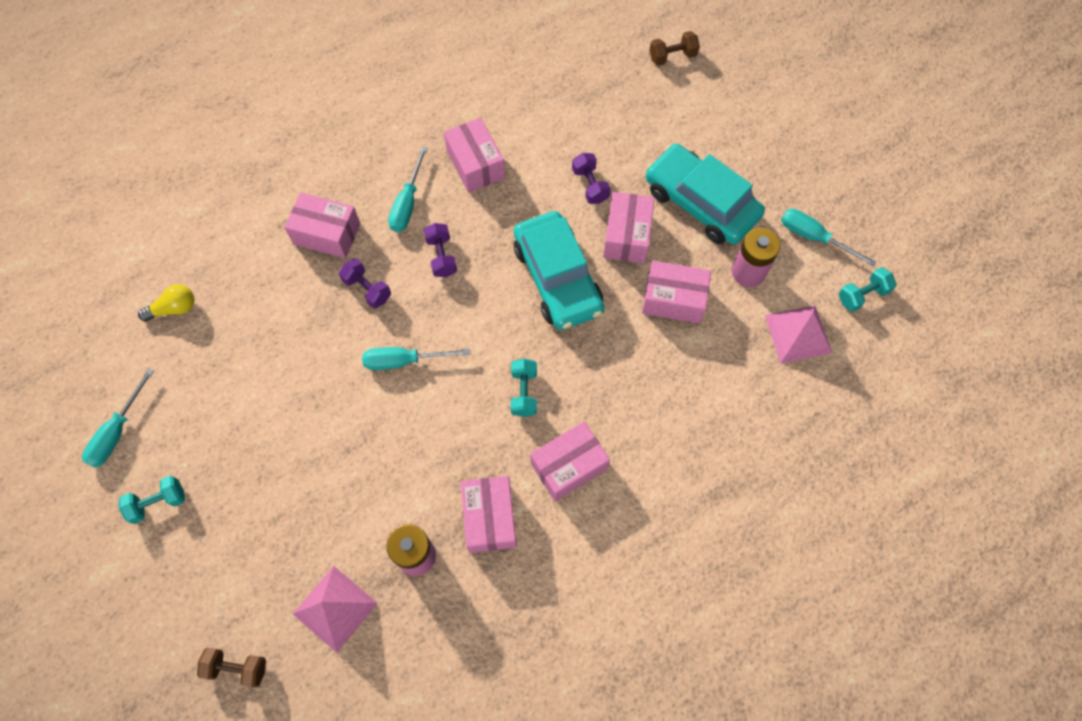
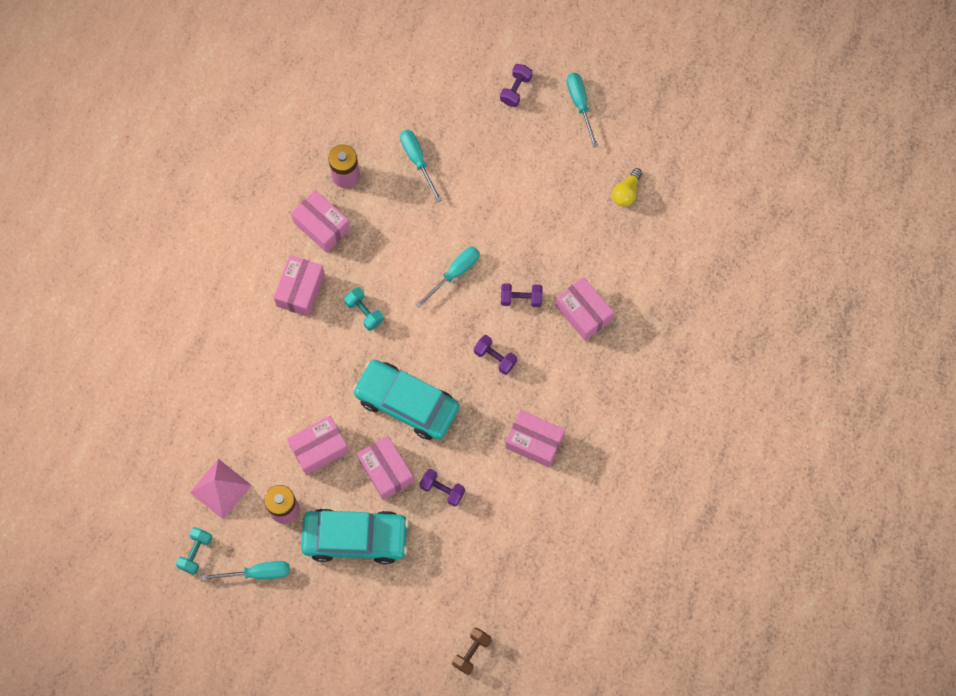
camera: 140 degrees right, 5 degrees up
turquoise dumbbell [119,476,185,524] -> purple dumbbell [500,64,533,107]
brown dumbbell [197,648,266,687] -> none
pink box [284,192,360,258] -> pink box turned 75 degrees clockwise [556,277,614,341]
pink pyramid [293,566,378,653] -> none
turquoise screwdriver [388,146,427,232] -> turquoise screwdriver moved to [400,130,442,202]

